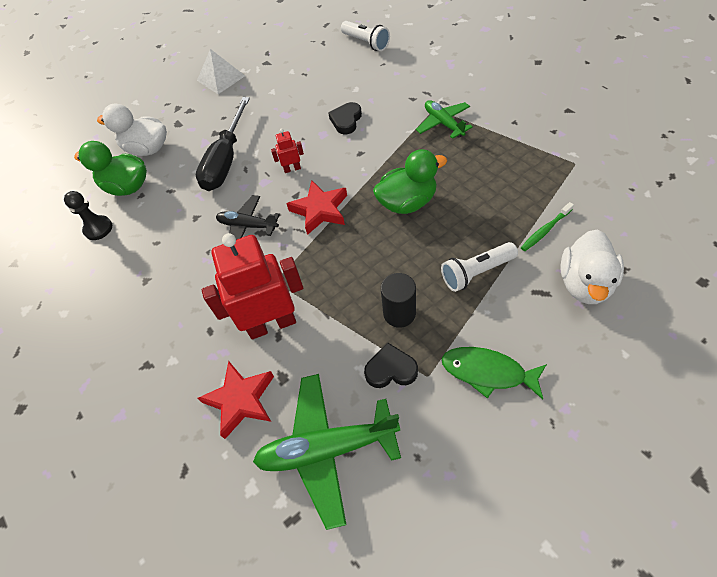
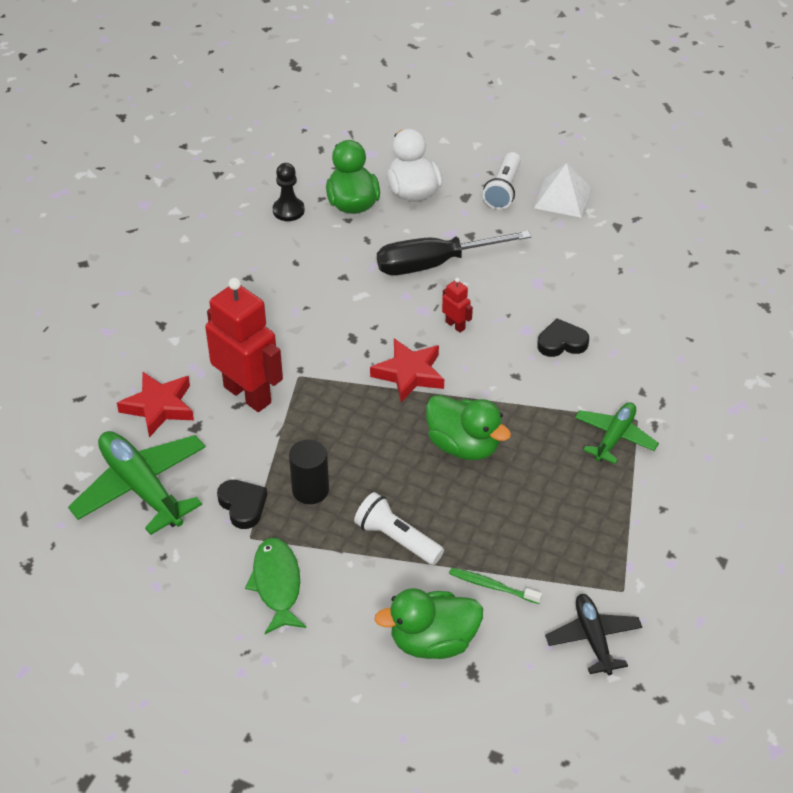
camera: 55 degrees right, 10 degrees down
black plane [216,195,280,240] -> black plane moved to [545,594,642,675]
white flashlight [341,21,390,51] -> white flashlight moved to [483,152,521,210]
white duck [561,229,624,304] -> green duck [374,588,483,659]

